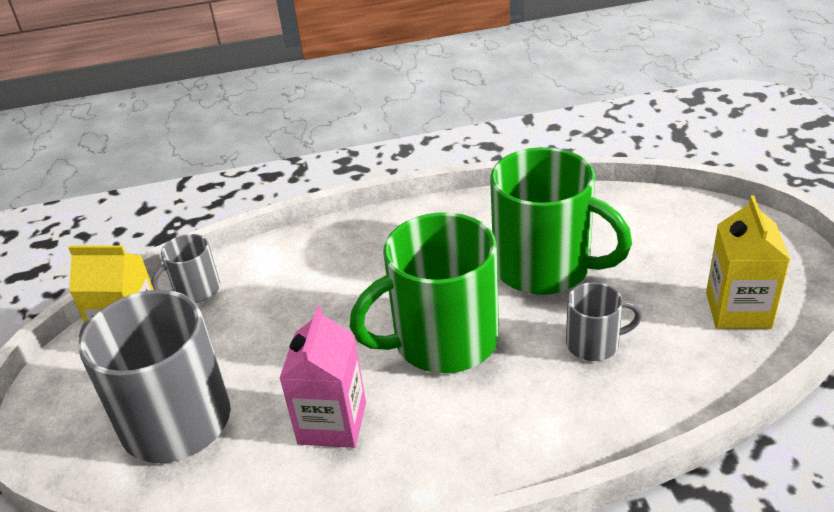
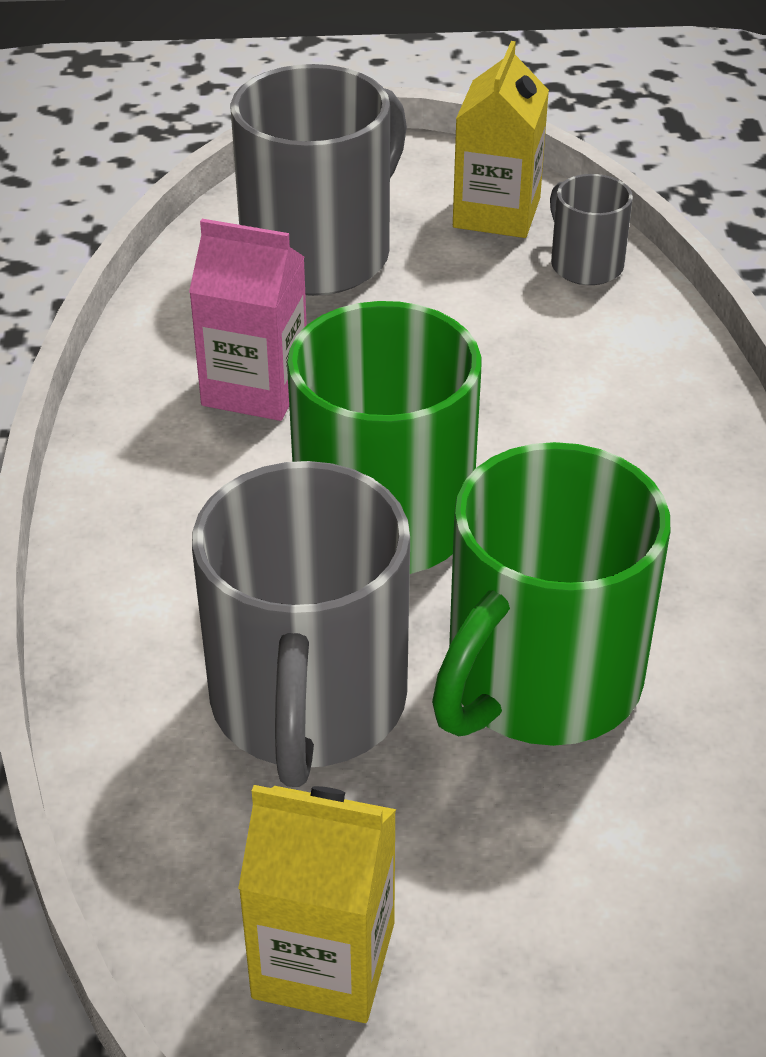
camera: 95 degrees right, 5 degrees up
grey mug [566,282,642,361] -> grey mug [192,461,410,787], size x2.05

